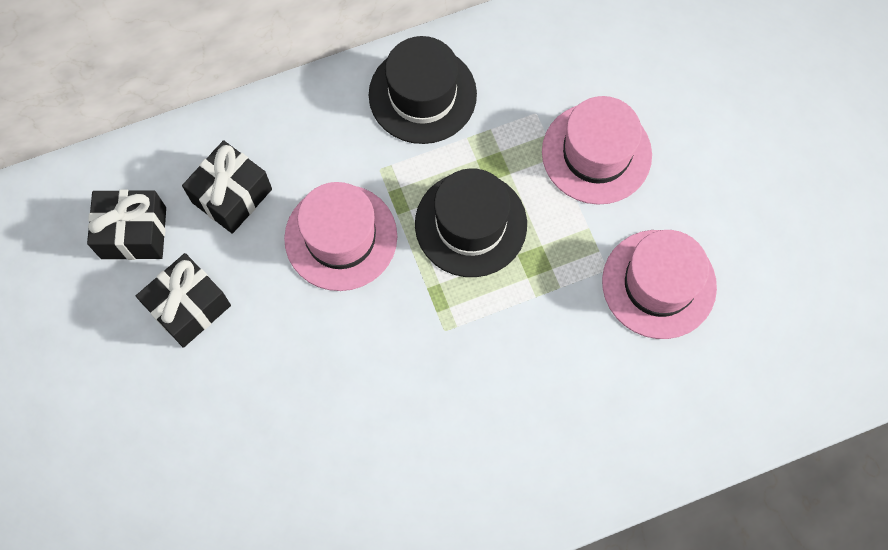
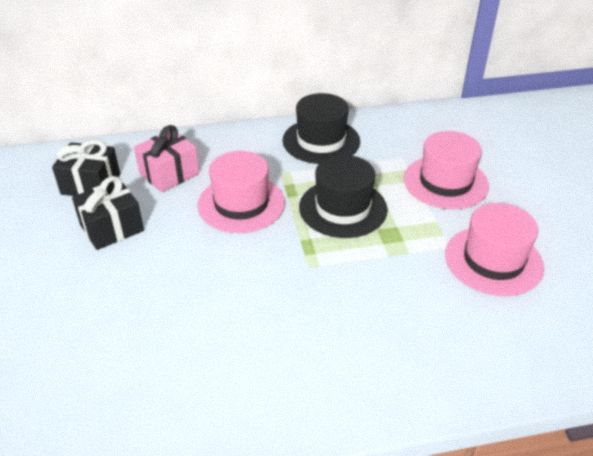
camera: 10 degrees right, 30 degrees down
black gift [182,140,272,234] -> pink gift [134,125,200,192]

